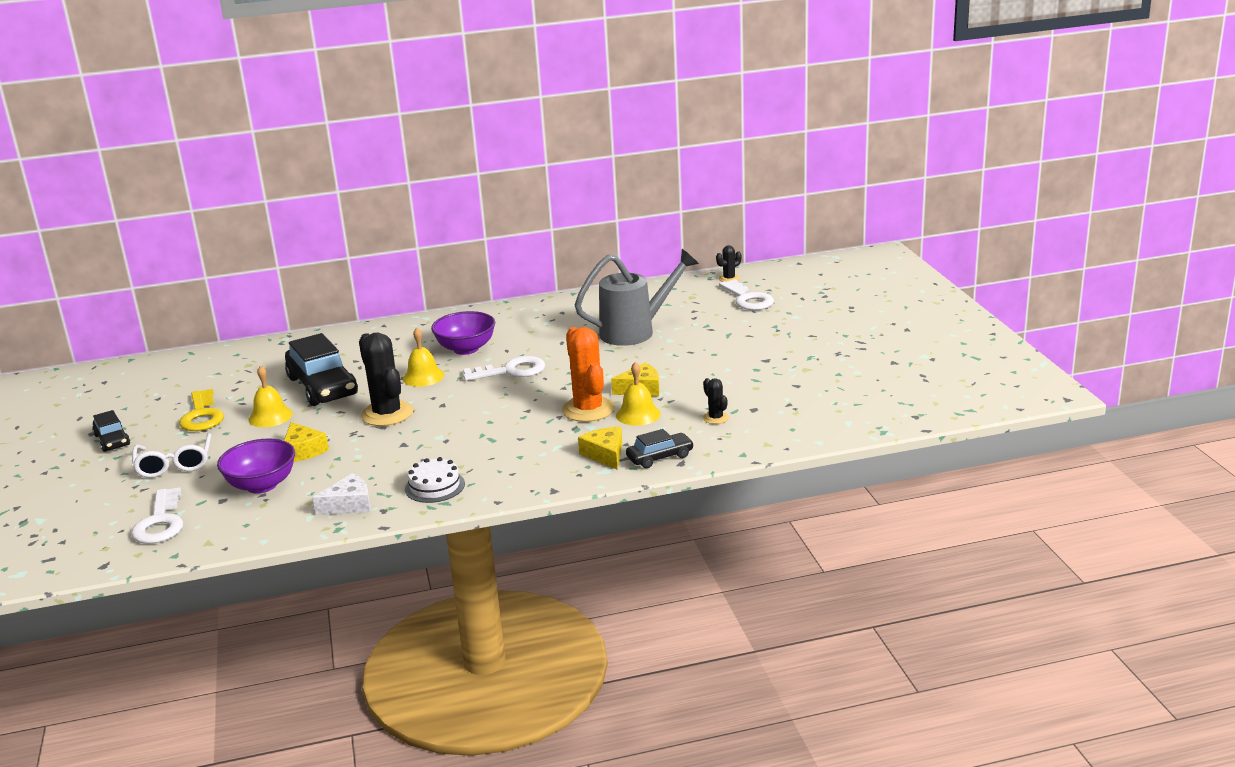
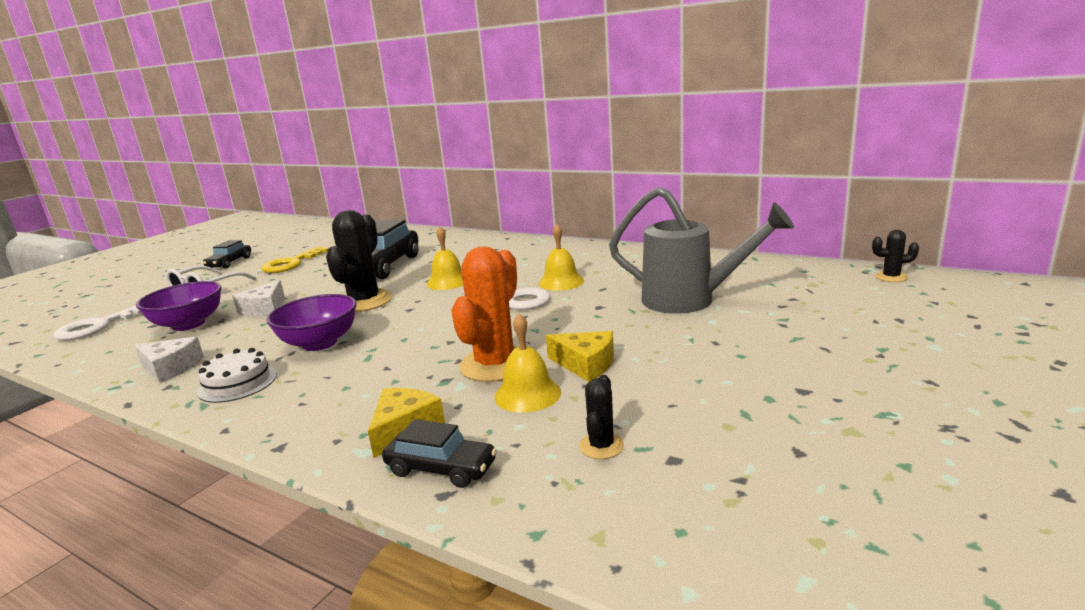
camera: 45 degrees right, 5 degrees down
yellow bell [248,365,293,427] -> yellow bell moved to [539,224,584,291]
yellow cheese [284,422,329,462] -> white cheese [233,280,285,316]
purple bowl [431,311,495,355] -> purple bowl moved to [266,294,357,351]
white key [719,279,774,310] -> none

